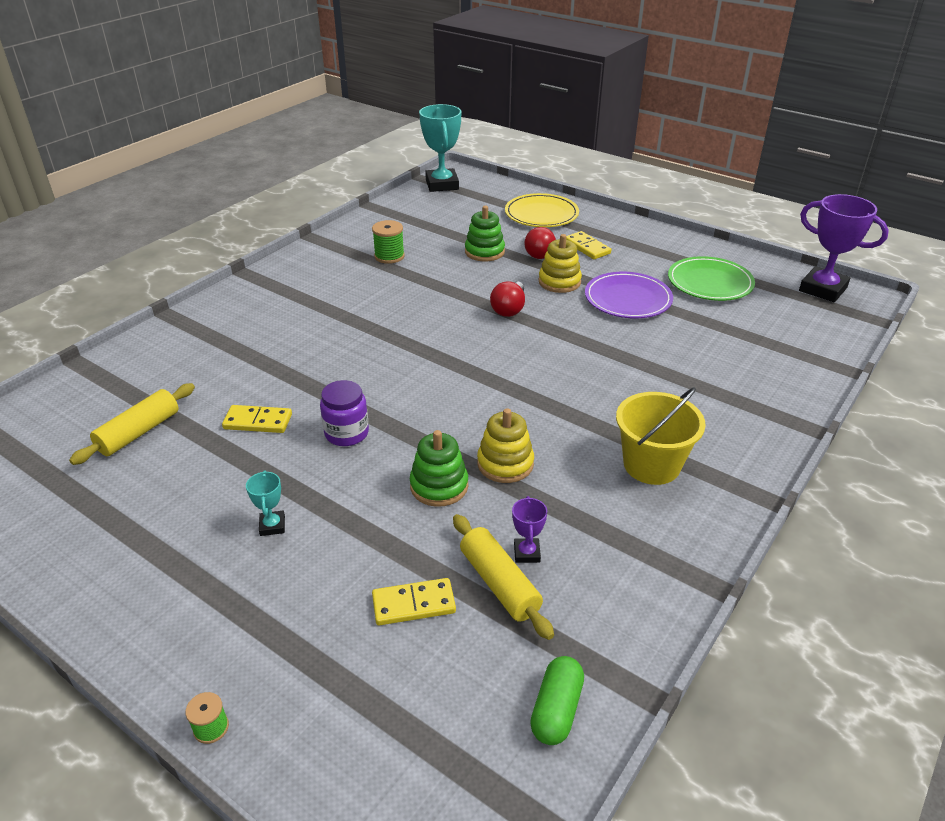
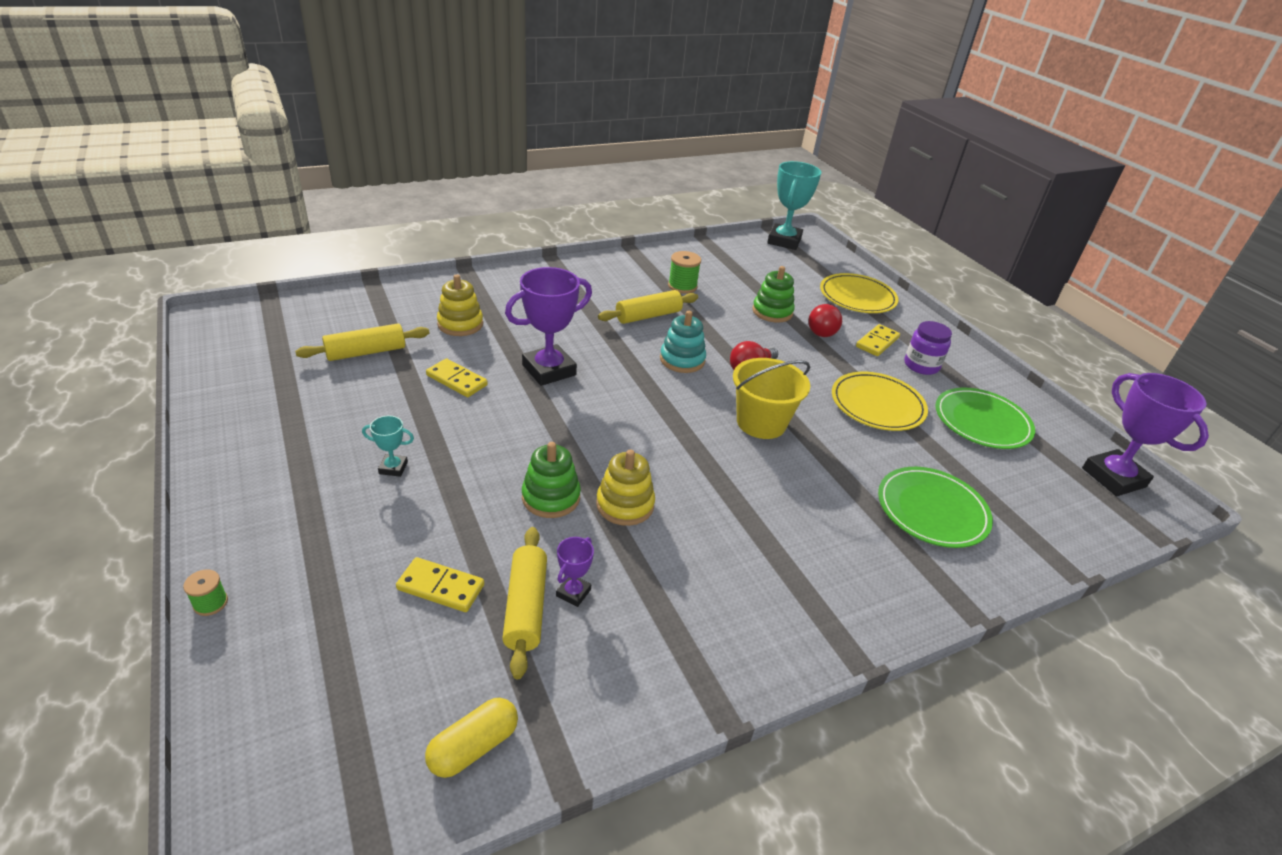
camera: 25 degrees right, 0 degrees up
turquoise trophy [246,470,285,536] -> turquoise trophy turned 75 degrees clockwise [362,416,414,477]
purple jar [320,380,369,446] -> purple jar moved to [904,321,952,375]
green capsule [530,656,584,745] -> yellow capsule [425,698,518,778]
yellow stacking toy [539,234,582,293] -> yellow stacking toy moved to [437,274,483,336]
yellow domino [566,231,611,259] -> yellow domino turned 45 degrees clockwise [856,324,900,356]
purple plate [585,272,673,318] -> yellow plate [832,372,928,431]
yellow bucket [616,387,706,485] -> yellow bucket moved to [733,358,810,439]
none -> purple trophy [505,267,592,386]
none -> yellow rolling pin [598,290,698,324]
none -> turquoise stacking toy [660,311,706,373]
none -> green plate [878,467,993,548]

